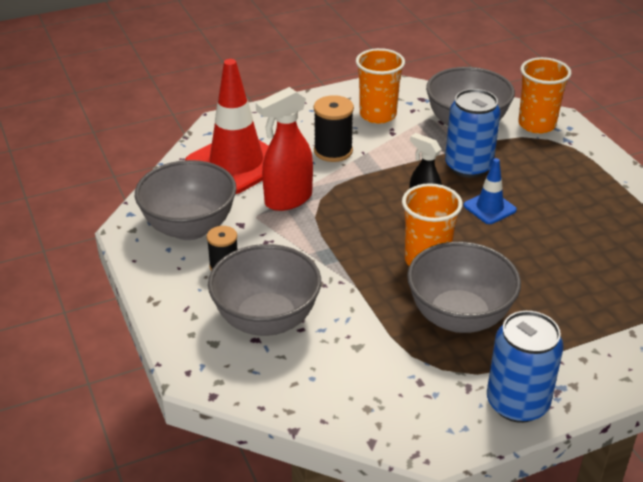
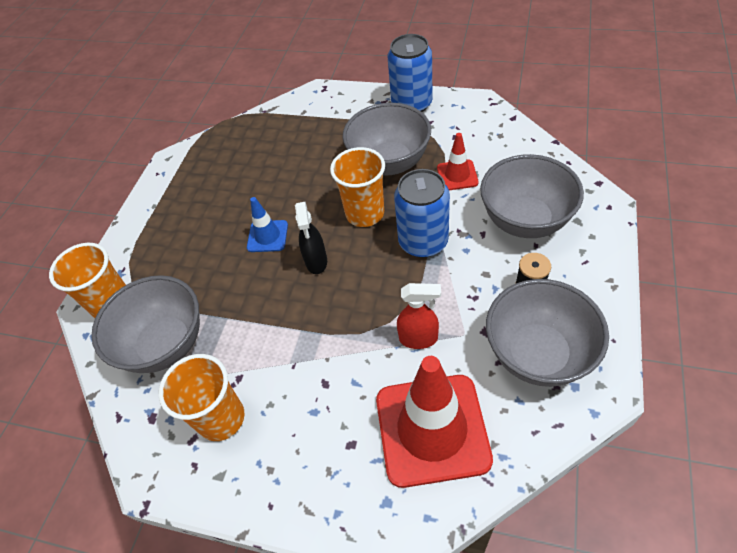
camera: 135 degrees left, 15 degrees up
red spray bottle [256,87,313,211] -> red spray bottle [397,283,441,349], size x0.66
black spool [314,95,354,162] -> none
blue can [445,89,501,178] -> blue can moved to [394,169,450,258]
none -> red traffic cone [437,133,479,190]

